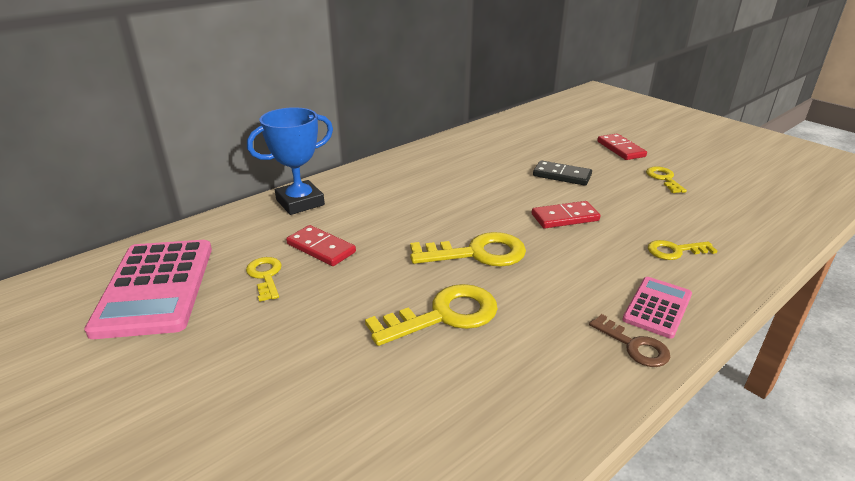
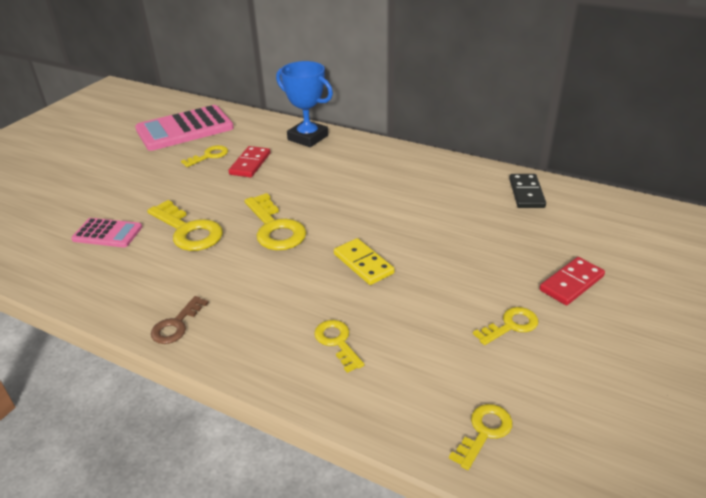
camera: 70 degrees right, 5 degrees up
red domino [532,201,600,228] -> yellow domino [334,238,395,285]
black domino [533,160,592,186] -> black domino moved to [509,174,546,208]
pink calculator [622,277,692,339] -> pink calculator moved to [71,218,142,248]
none -> yellow key [449,404,512,470]

